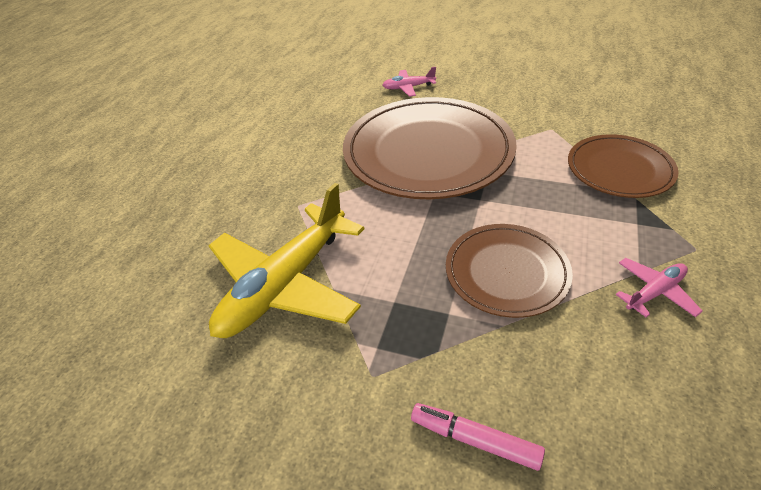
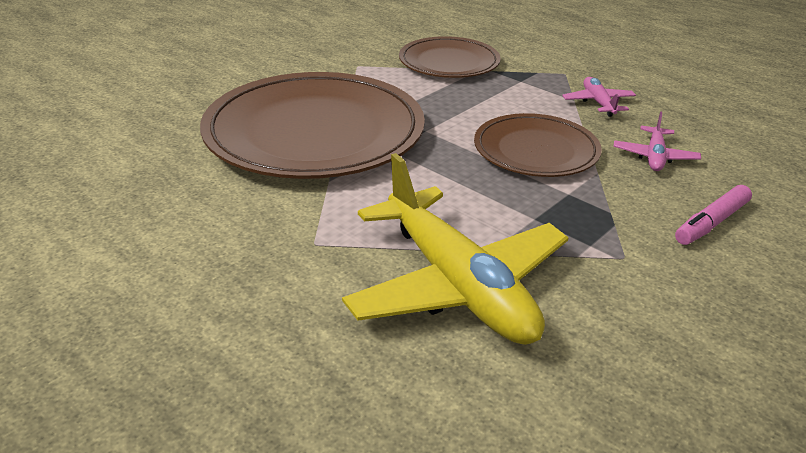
camera: 70 degrees left, 10 degrees down
pink plane [382,67,436,97] -> pink plane moved to [613,111,701,171]

